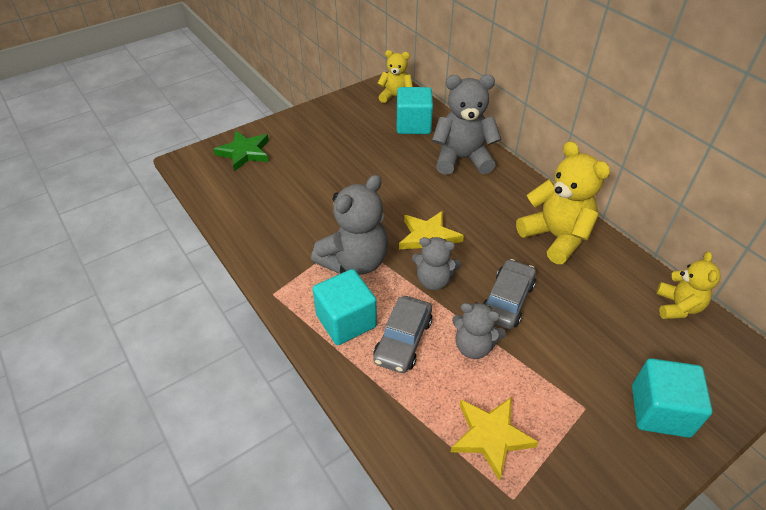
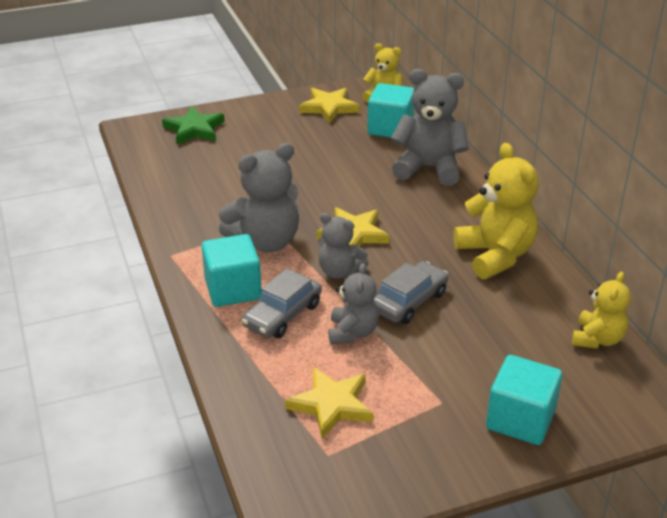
camera: 15 degrees right, 10 degrees down
grey teddy bear [452,302,506,359] -> grey teddy bear turned 120 degrees counterclockwise [328,263,379,344]
none -> yellow star [299,88,360,124]

